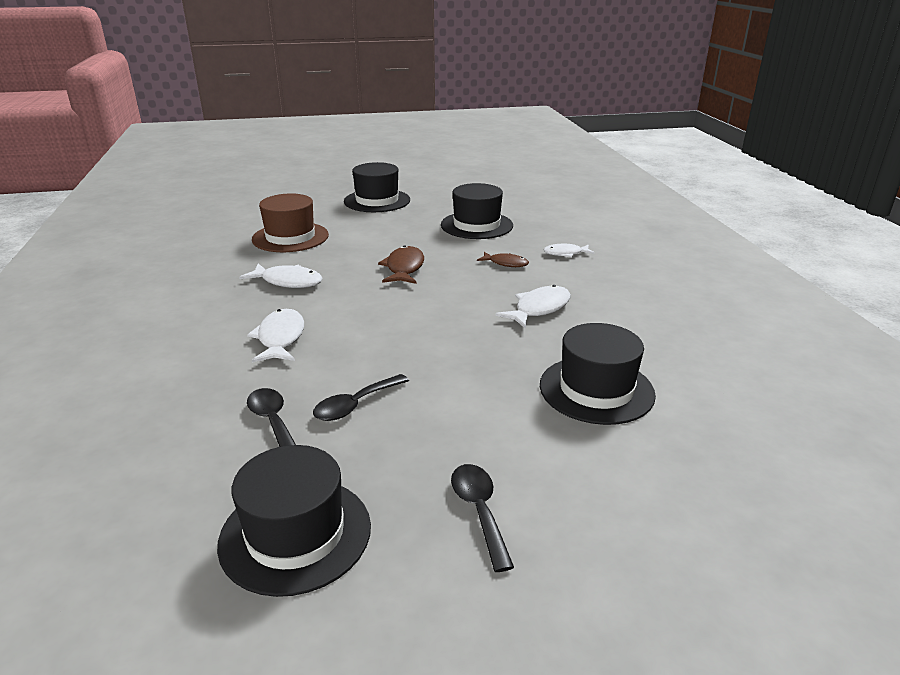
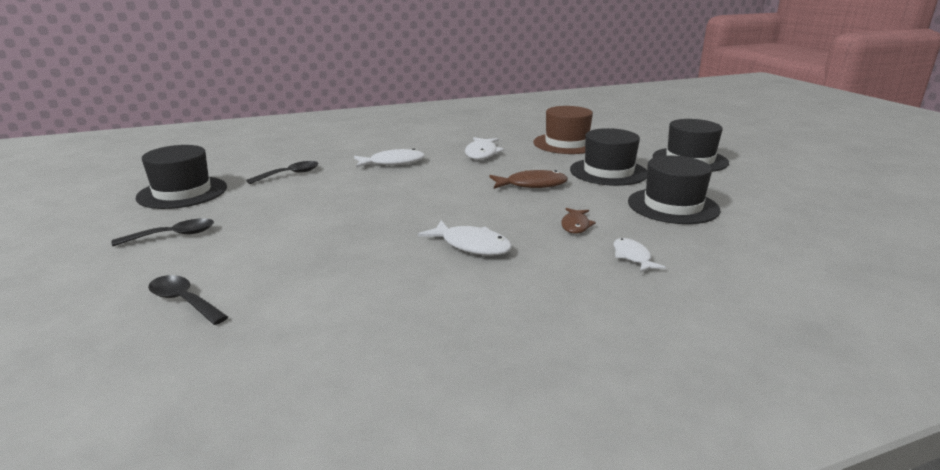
camera: 80 degrees right, 5 degrees down
black spoon [313,374,409,421] -> black spoon moved to [148,275,228,325]
black hat [540,323,656,425] -> black hat moved to [570,128,647,186]

